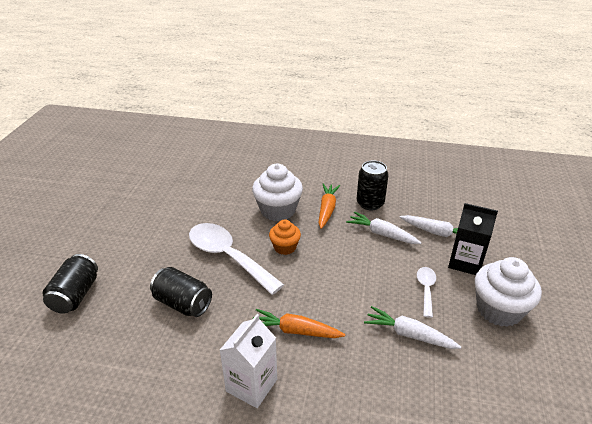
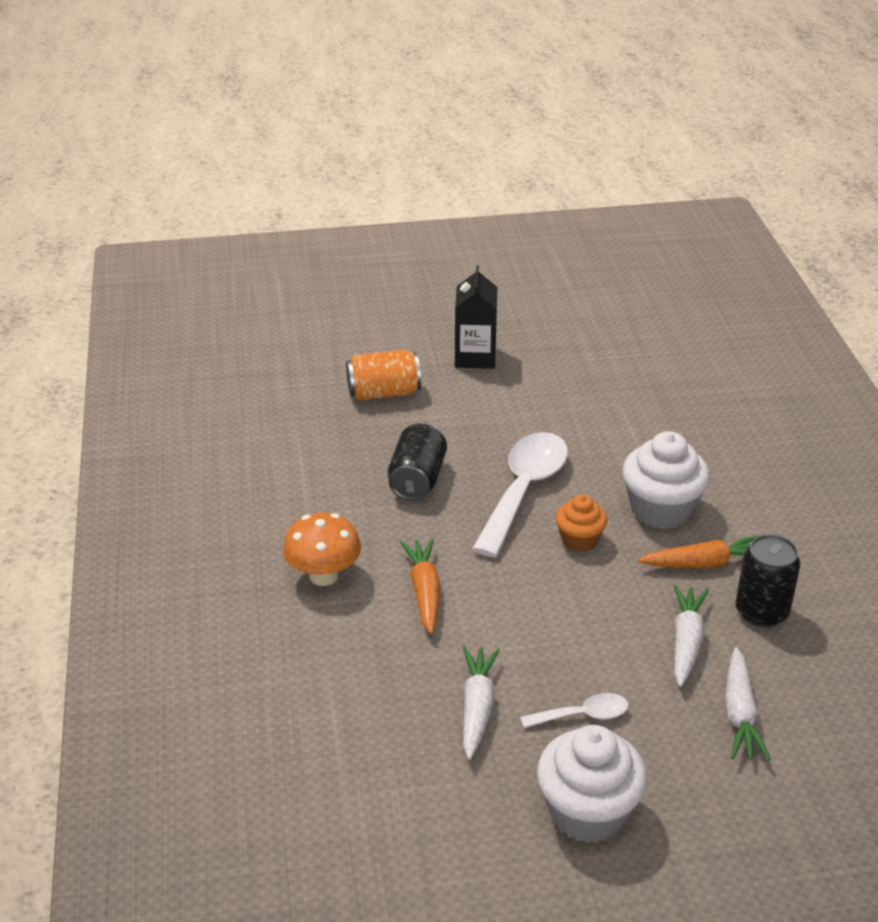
camera: 70 degrees right, 0 degrees up
black can [43,254,98,314] -> orange can [346,350,421,400]
white carton [220,314,277,408] -> orange mushroom [283,513,361,586]
black carton [448,203,498,275] -> black carton moved to [455,266,497,369]

